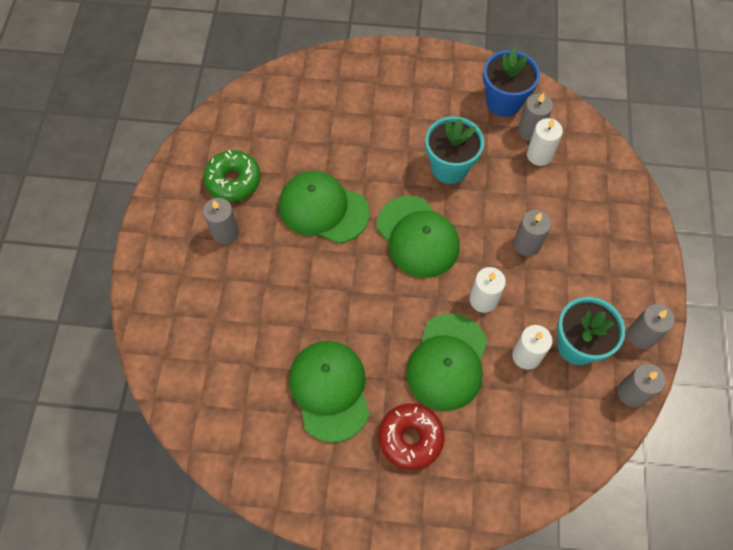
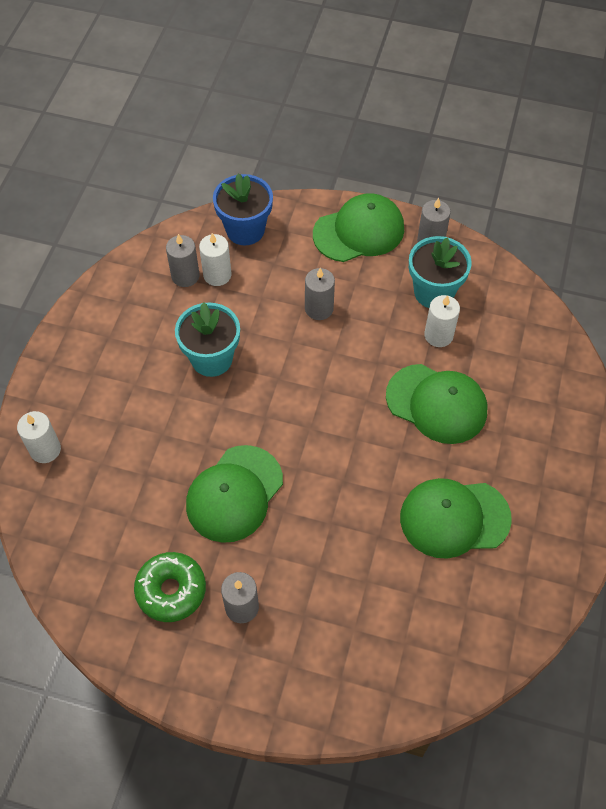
camera: 80 degrees left, 5 degrees down
green cap [377,196,460,278] -> green cap moved to [313,193,404,262]
red donut [378,403,444,470] -> none
white candle [469,267,506,313] -> white candle moved to [17,411,61,463]
blue flower pot [483,48,540,117] -> blue flower pot moved to [213,174,273,245]
grey candle [618,363,666,408] -> none

